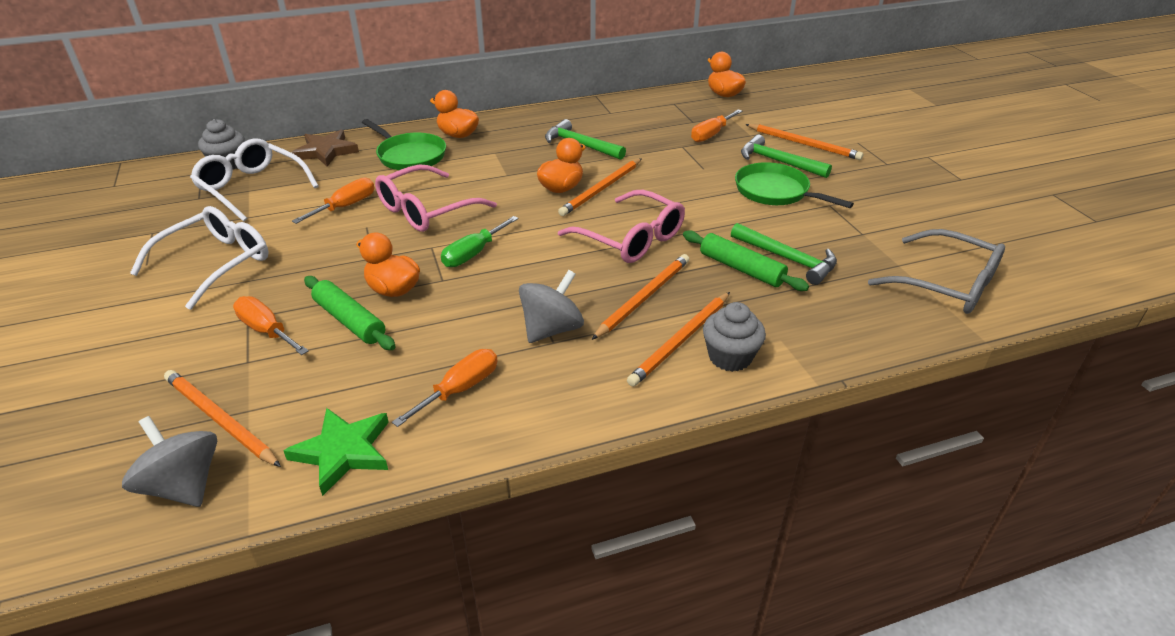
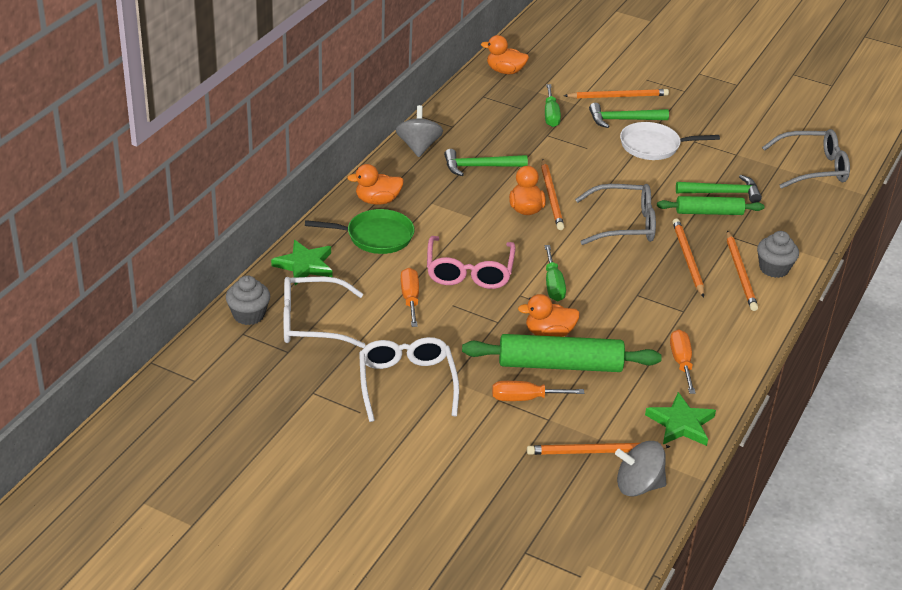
camera: 45 degrees left, 0 degrees up
brown star [292,130,359,167] -> green star [271,240,332,285]
green rolling pin [304,276,396,350] -> green rolling pin [462,334,662,372], size x1.61
grey spinning top [519,270,584,343] -> grey spinning top moved to [395,105,443,157]
pink glasses [558,190,685,263] -> grey glasses [575,184,656,245]
orange screwdriver [691,109,743,142] -> green screwdriver [545,84,561,127]
green pan [735,162,854,208] -> white pan [620,122,720,160]

